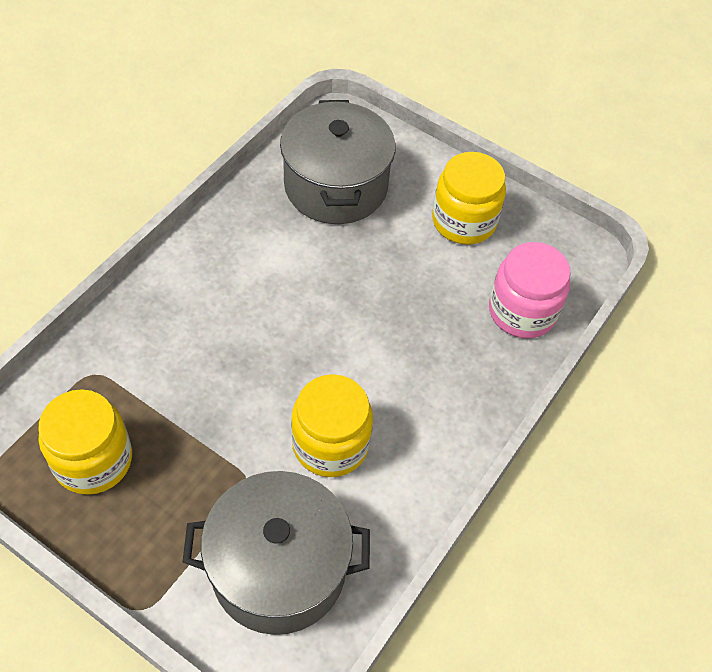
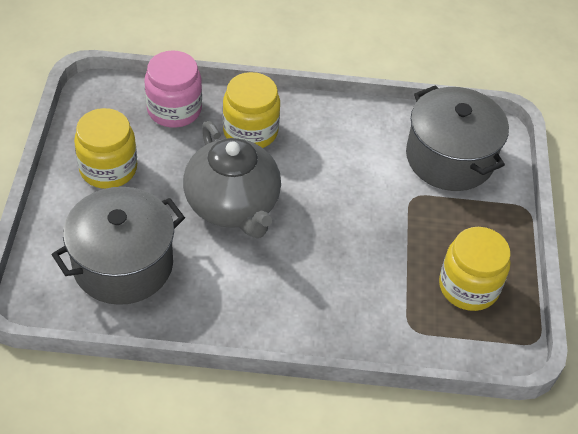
camera: 120 degrees left, 5 degrees down
yellow jar [291,374,373,477] -> yellow jar moved to [223,72,280,148]
none -> grey teapot [183,121,281,239]

